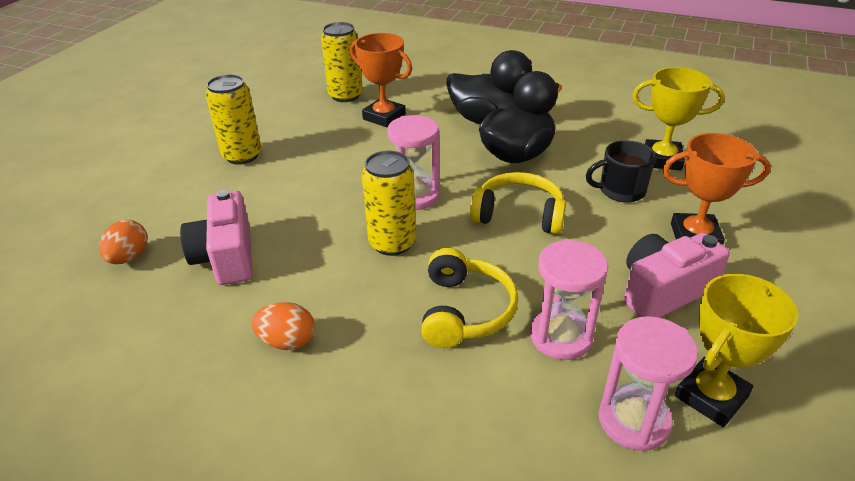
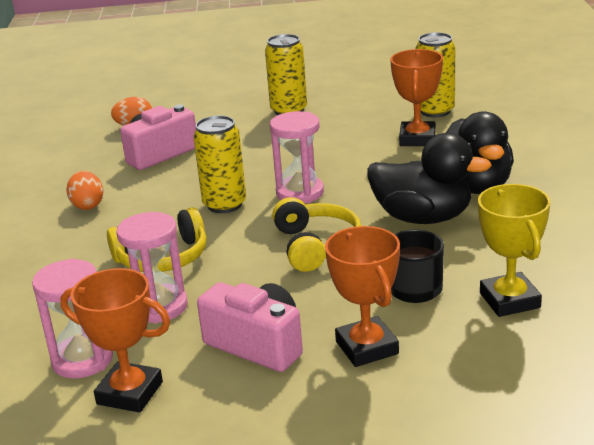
camera: 65 degrees right, 10 degrees down
yellow trophy [675,274,798,427] -> orange trophy [60,268,170,413]

